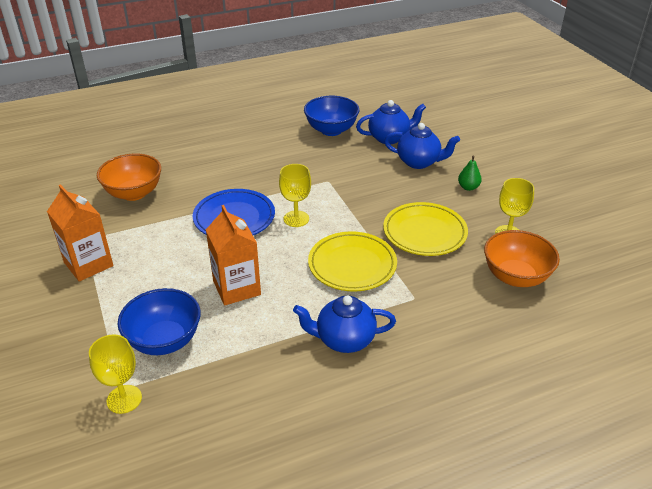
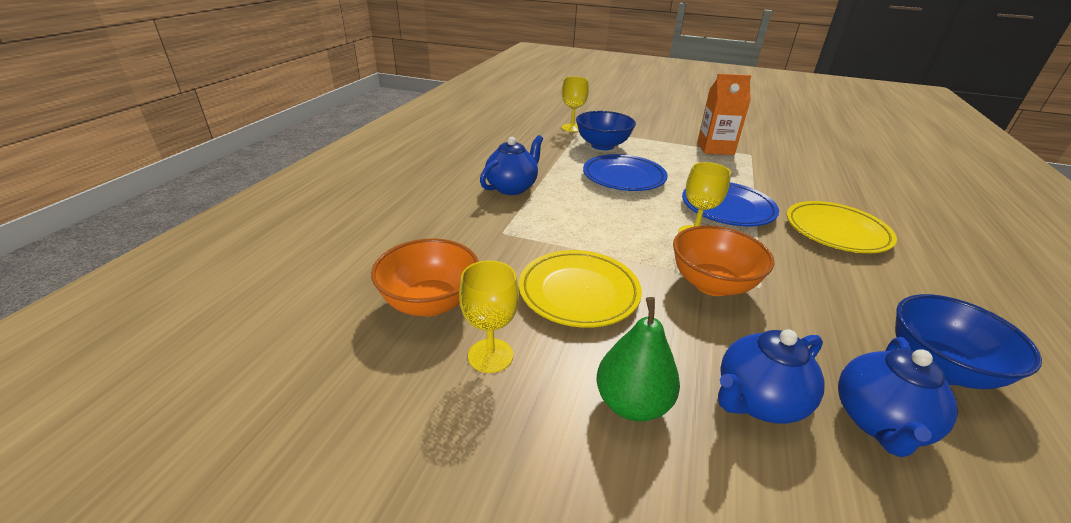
camera: 130 degrees right, 5 degrees down
orange bowl [97,153,161,201] -> orange bowl moved to [673,225,774,296]
orange carton [206,205,261,305] -> blue plate [583,154,667,191]
yellow plate [308,231,397,291] -> yellow plate moved to [786,201,897,253]
green pear [458,155,482,191] -> green pear [596,297,680,422], size x1.69

